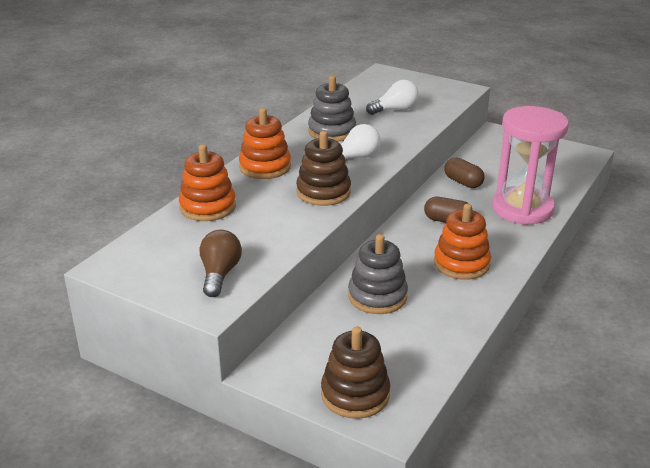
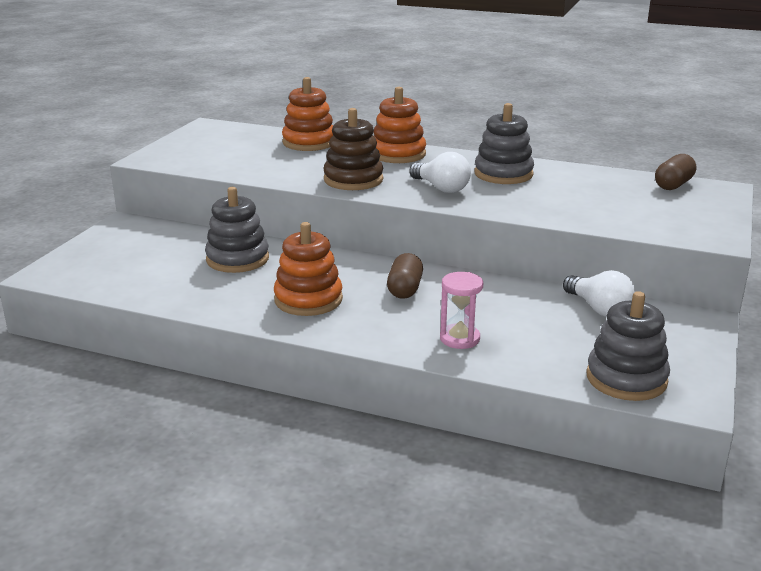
camera: 80 degrees right, 5 degrees down
brown light bulb [199,230,242,297] -> none
brown stacking toy [321,327,390,419] -> none
white light bulb [366,80,419,115] -> white light bulb moved to [563,270,636,317]
brown capsule [444,157,485,188] -> brown capsule moved to [655,154,696,190]
pink hourglass [492,106,569,225] -> pink hourglass [440,272,483,349], size x0.46
none -> grey stacking toy [586,291,670,401]

